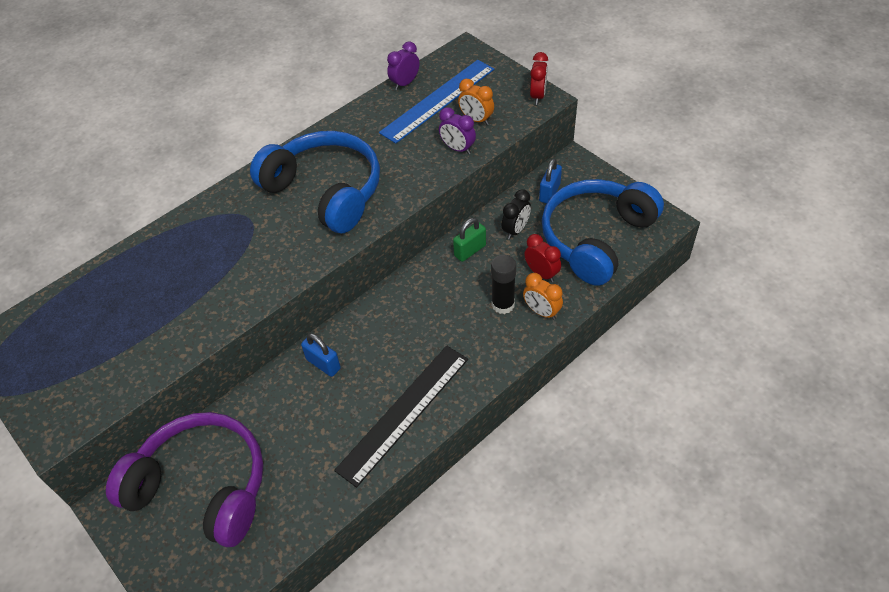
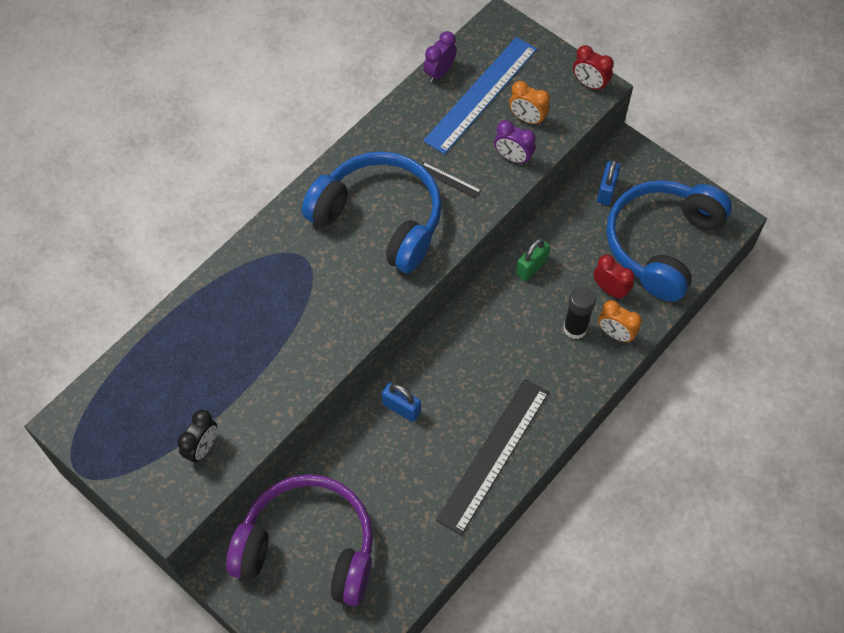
camera: 10 degrees left, 10 degrees up
black clock [502,189,531,239] -> black clock moved to [177,410,217,463]
red clock [530,52,548,105] -> red clock turned 120 degrees clockwise [573,45,614,92]
none -> black ruler [422,162,482,198]

